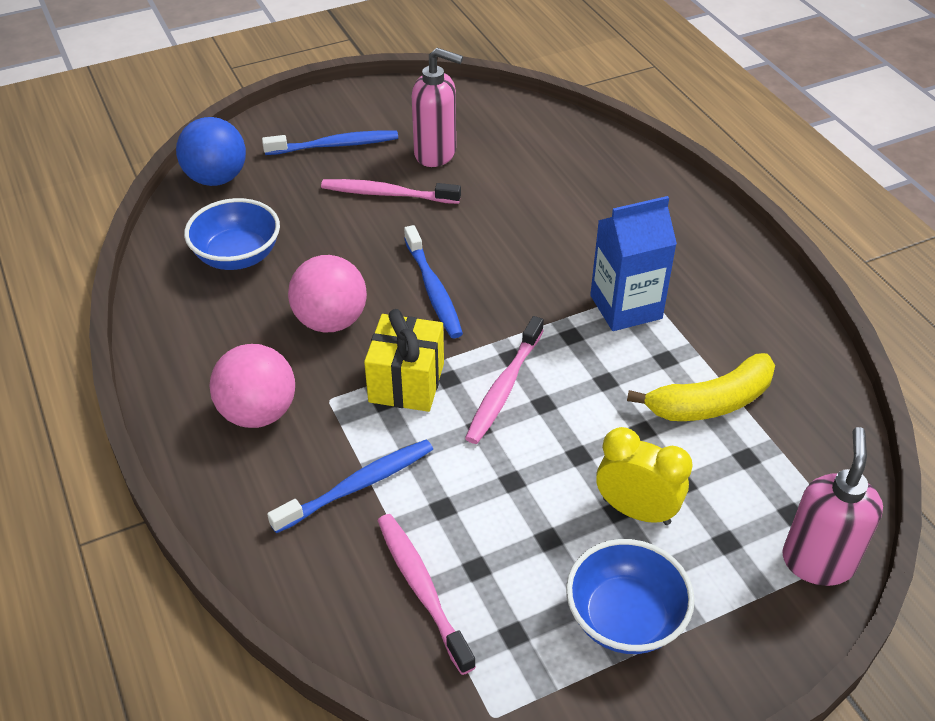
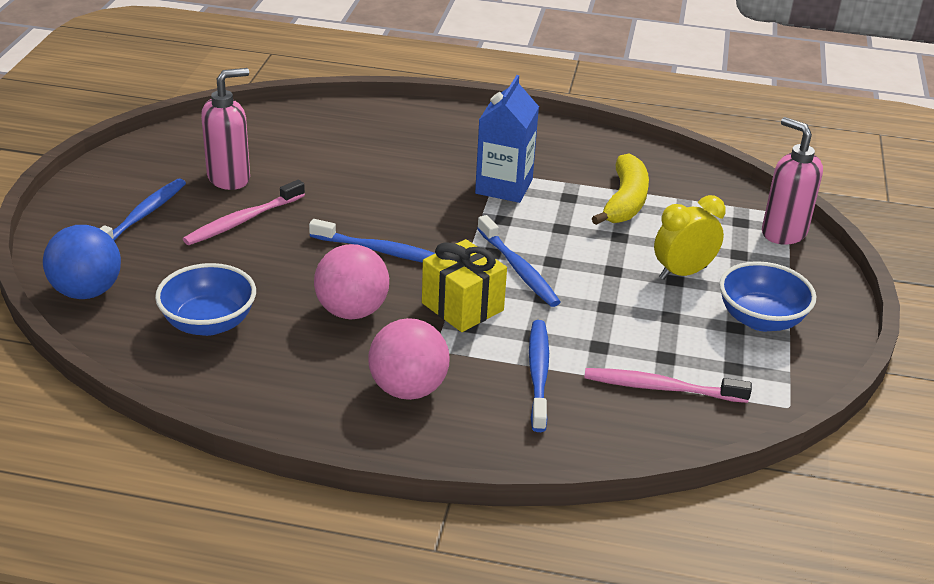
camera: 55 degrees left, 10 degrees down
pink toothbrush [465,316,544,444] -> blue toothbrush [477,215,560,307]

